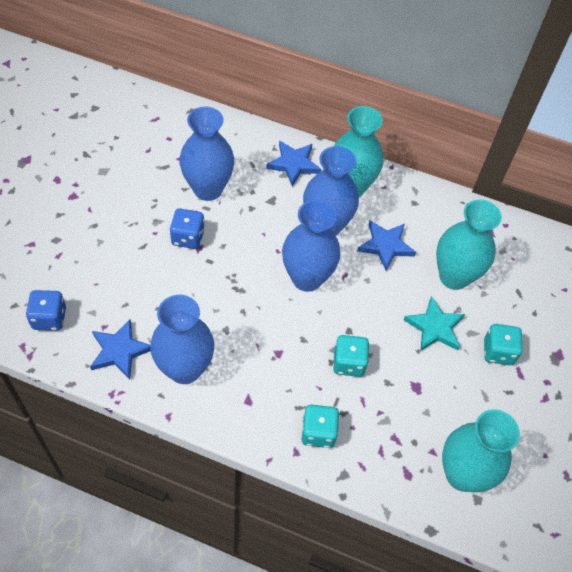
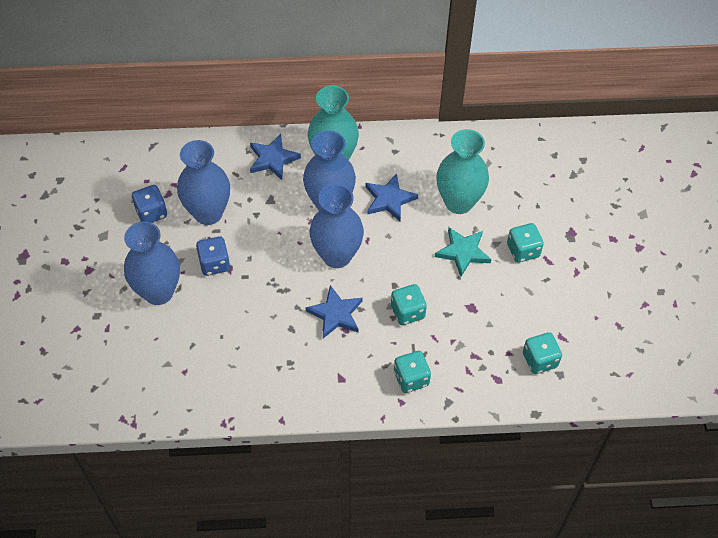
camera: 20 degrees left, 0 degrees up
blue dice [26,290,66,331] -> blue dice moved to [132,185,167,223]
blue star [90,319,151,380] -> blue star moved to [305,285,363,338]
blue vase [150,295,214,384] -> blue vase moved to [124,221,180,305]
turquoise vase [442,409,520,492] -> turquoise dice [523,332,562,374]

